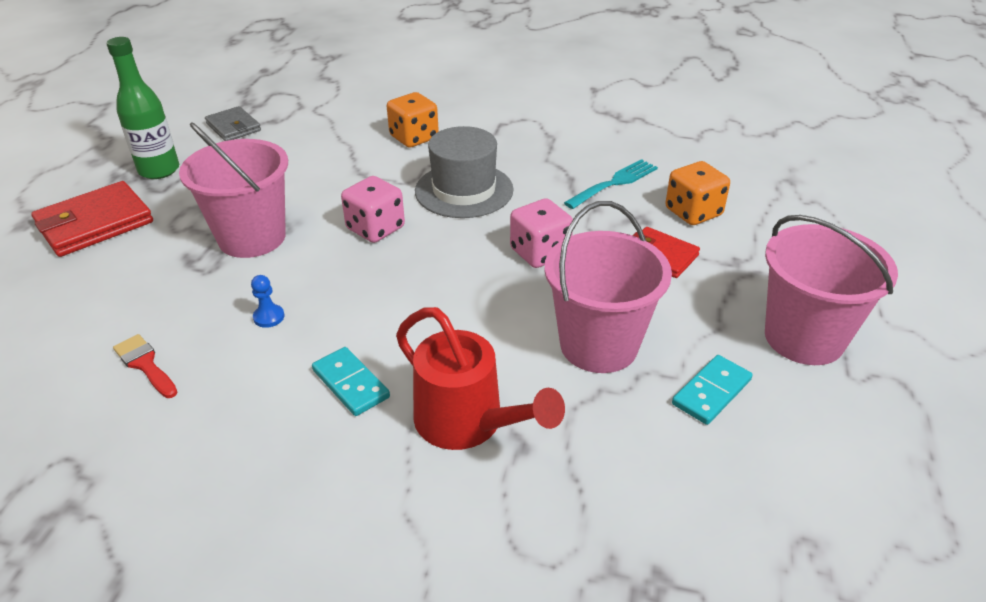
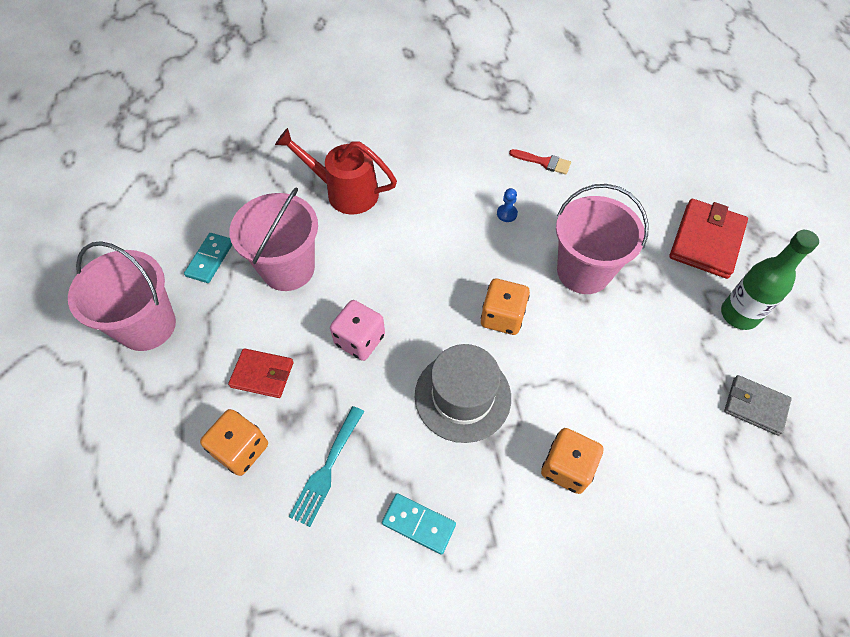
camera: 155 degrees right, 20 degrees up
turquoise domino [312,347,390,416] -> turquoise domino moved to [382,493,456,555]
pink dice [341,176,405,243] -> orange dice [481,279,530,335]

